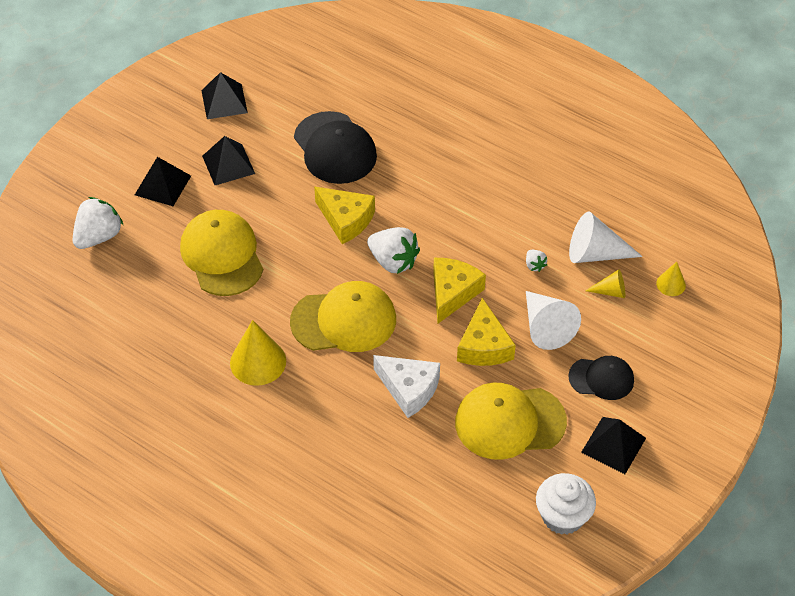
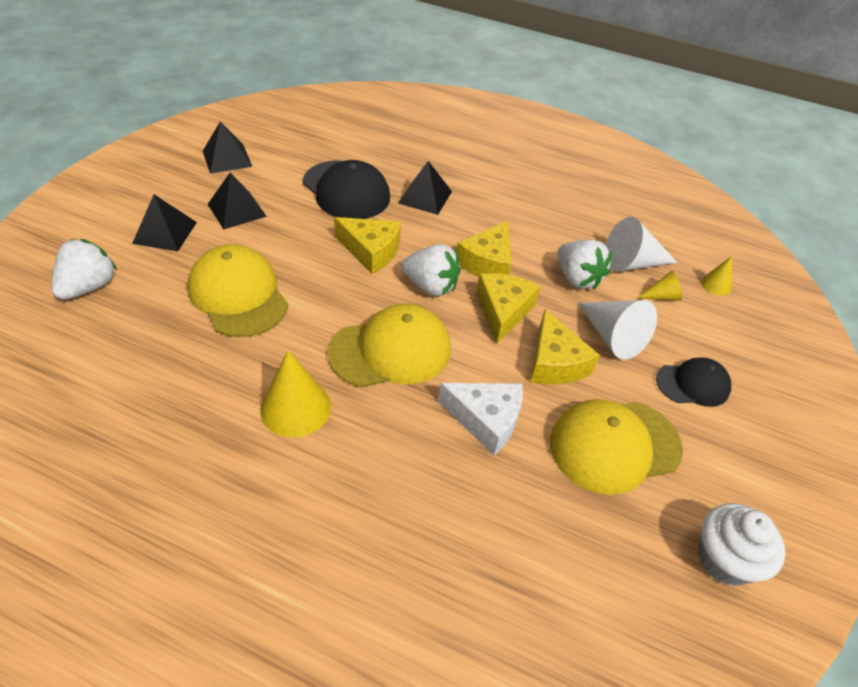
camera: 15 degrees left, 5 degrees down
white strawberry [526,250,547,272] -> white strawberry [557,240,612,290], size x2.13
black pyramid [581,417,646,474] -> black pyramid moved to [398,161,452,215]
none -> yellow cheese [457,221,512,276]

